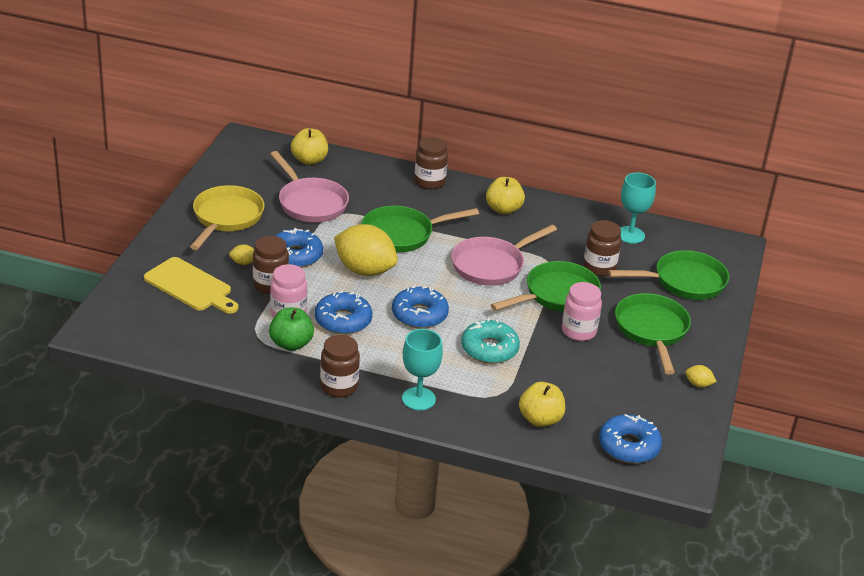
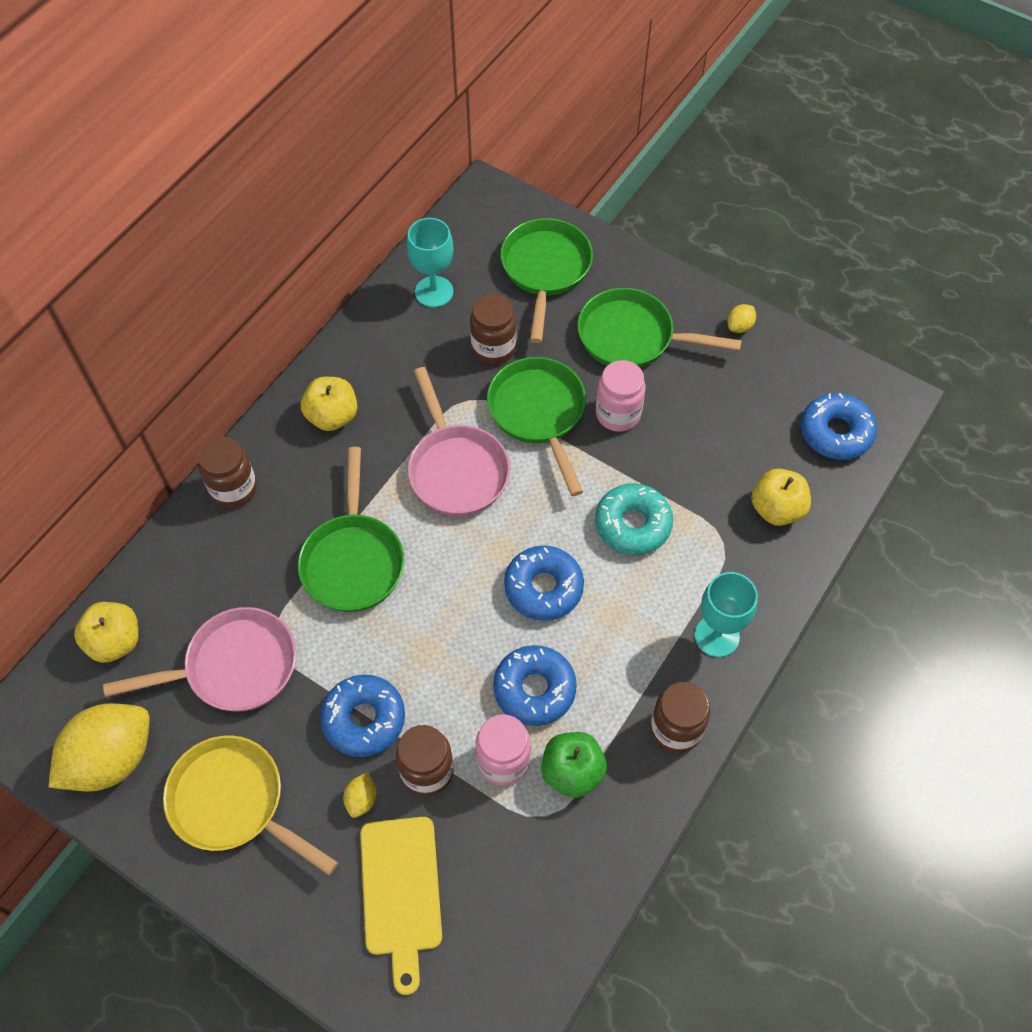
camera: 70 degrees left, 25 degrees up
yellow cutting board [144,257,238,314] -> yellow cutting board turned 120 degrees clockwise [360,817,442,995]
yellow lemon [334,224,398,276] -> yellow lemon moved to [49,703,150,792]

